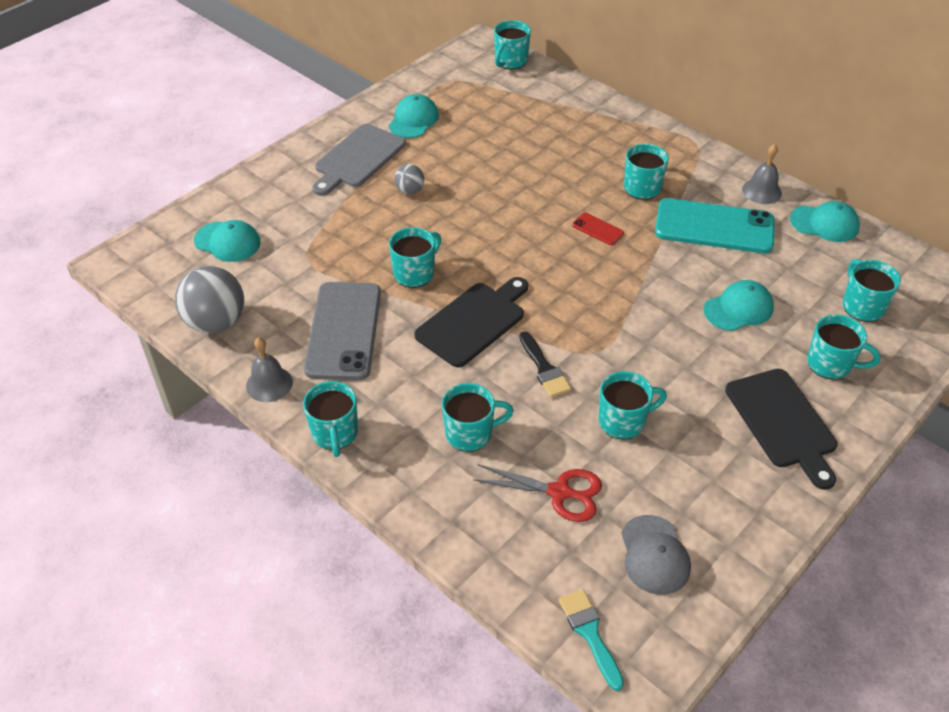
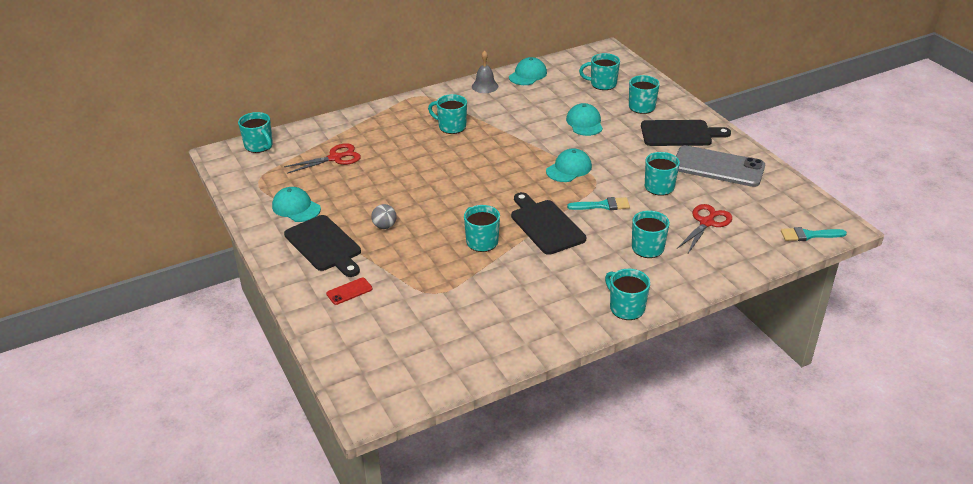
camera: 70 degrees left, 10 degrees down
grey ball [175,266,244,333] -> none
turquoise cap [194,220,261,262] -> turquoise cap moved to [546,148,592,182]
grey bell [246,337,293,402] -> none
turquoise mug [303,381,358,457] -> turquoise mug turned 135 degrees counterclockwise [605,269,650,320]
grey phone [304,282,381,380] -> grey phone moved to [676,145,765,187]
grey cutting board [312,124,406,196] -> black cutting board [284,215,361,277]
black brush [519,331,571,397] -> turquoise brush [567,197,630,210]
red phone [572,213,624,245] -> red phone moved to [326,278,373,305]
grey cap [621,515,691,595] -> none
turquoise phone [655,198,775,253] -> none
none -> red scissors [284,143,361,174]

